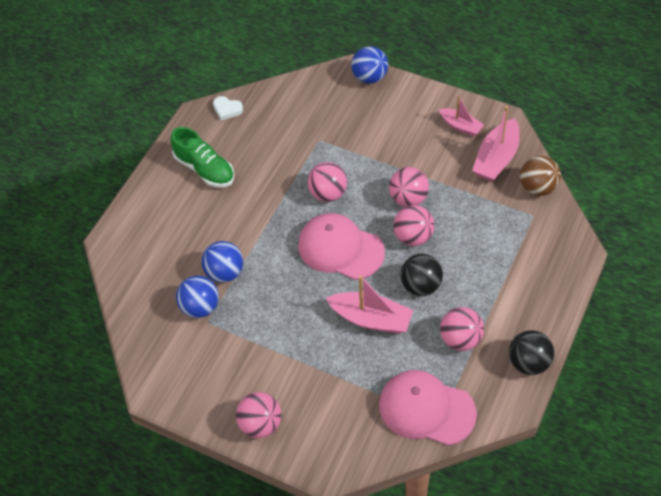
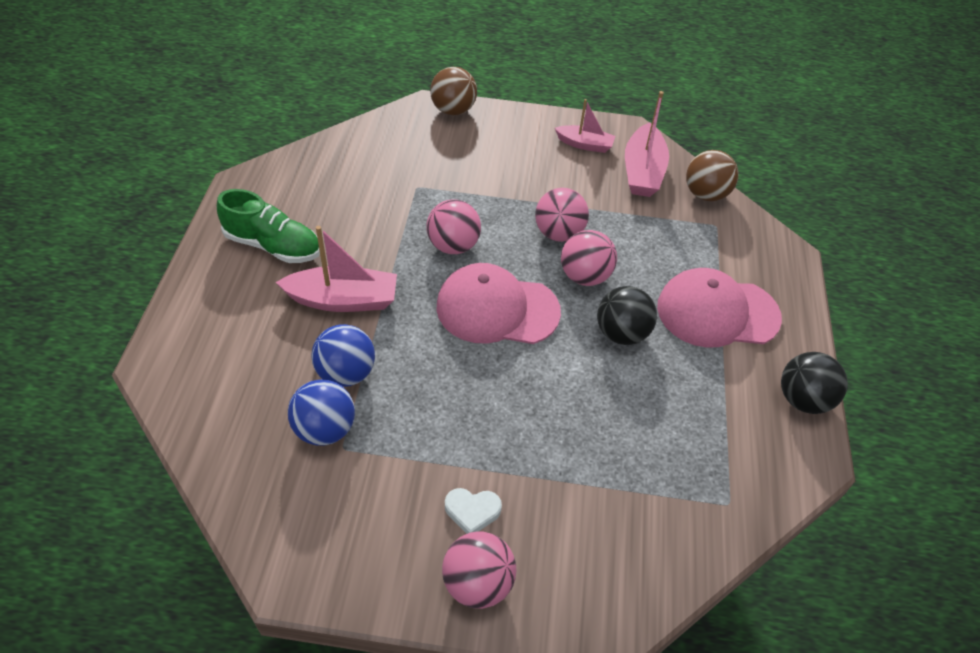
camera: 25 degrees left, 5 degrees down
white heart [213,96,243,120] -> white heart moved to [445,488,502,534]
pink boat [326,275,413,334] -> pink boat moved to [276,226,397,312]
blue ball [351,46,388,84] -> brown ball [430,67,477,115]
pink cap [379,370,477,446] -> pink cap moved to [657,268,782,348]
pink ball [440,307,484,351] -> none

